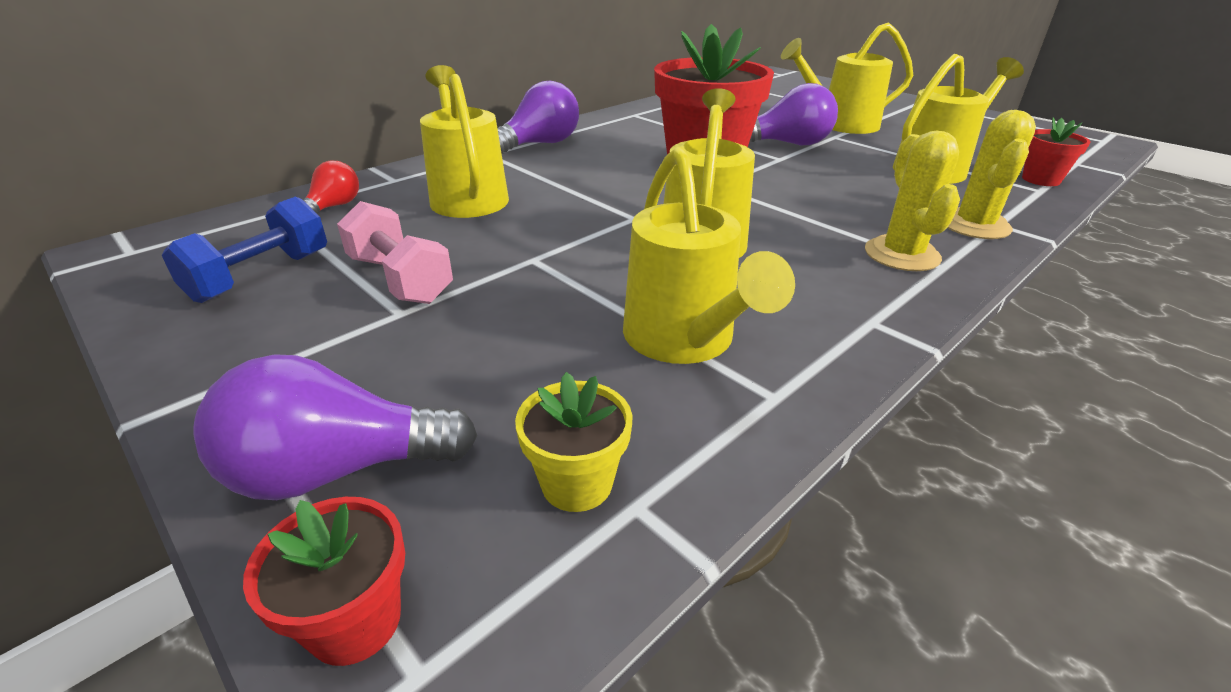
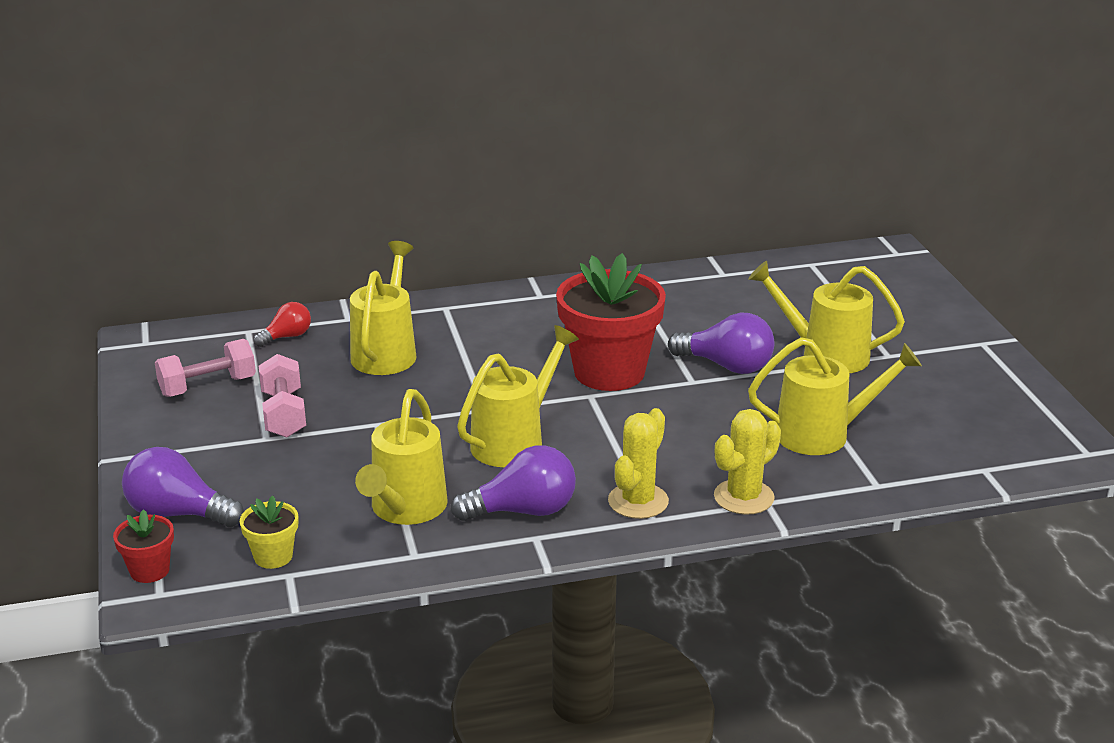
camera: 30 degrees right, 5 degrees down
blue dumbbell [162,196,327,303] -> pink dumbbell [155,339,256,397]
purple light bulb [498,81,579,154] -> purple light bulb moved to [450,445,576,521]
red flower pot [1022,117,1090,186] -> none

